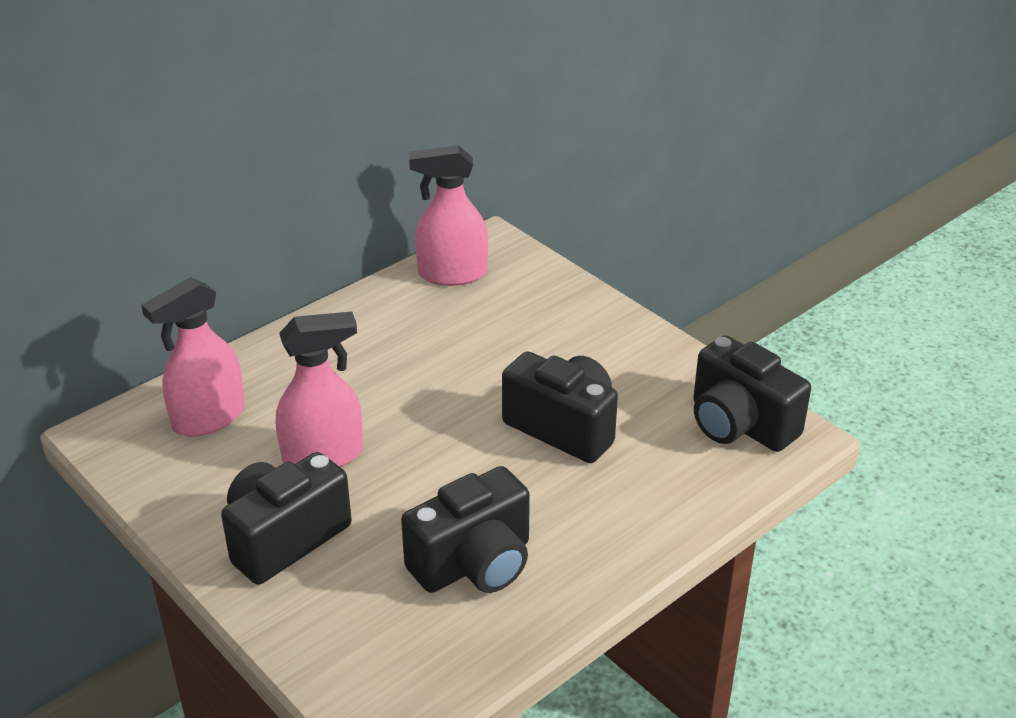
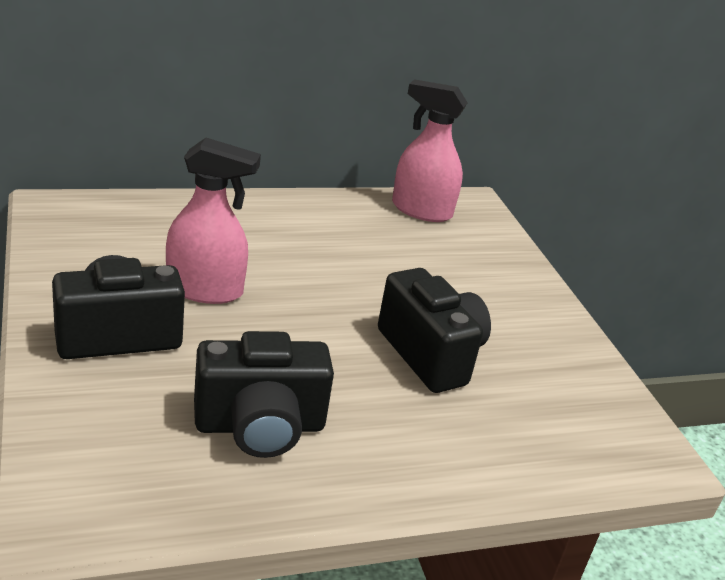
camera: 20 degrees right, 5 degrees down
pink spray bottle [141,277,245,437] -> none
black camera [693,335,811,452] -> none

